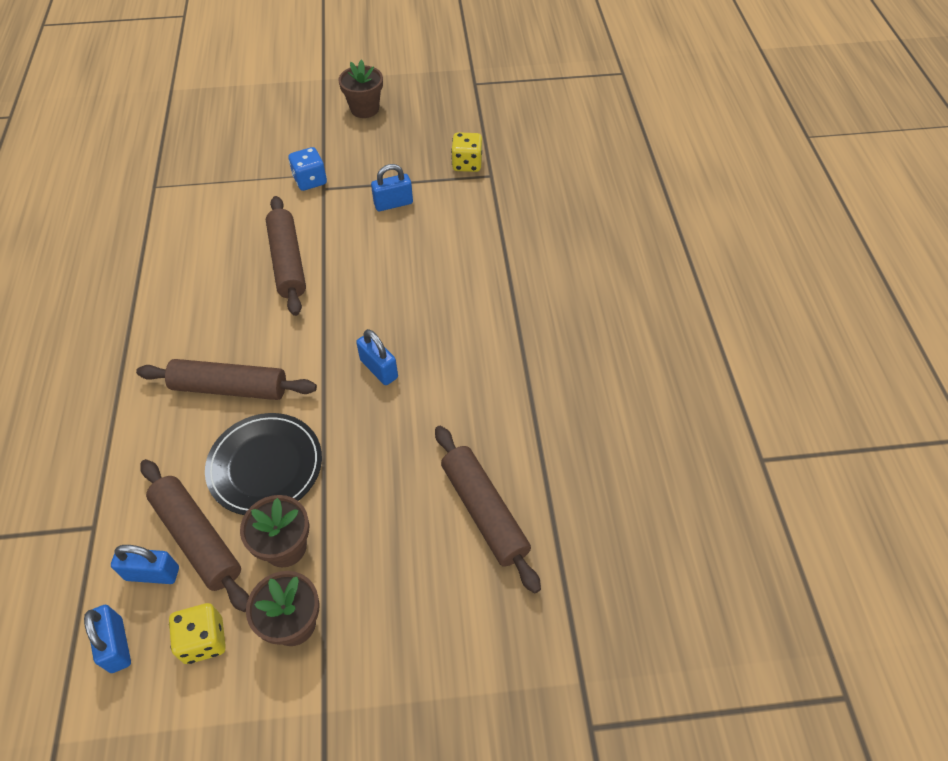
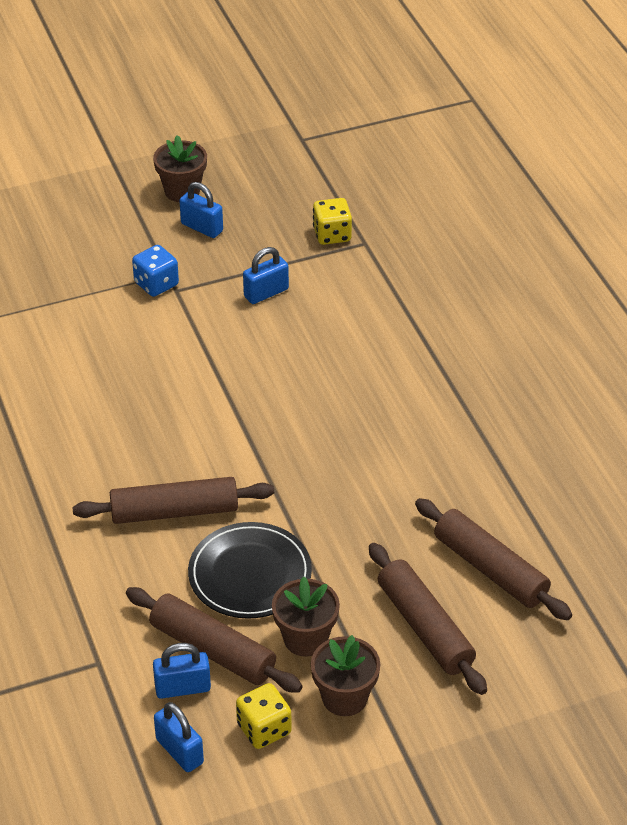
camera: 15 degrees left, 10 degrees down
brown rolling pin [266,196,306,316] -> brown rolling pin moved to [369,543,487,695]
blue padlock [356,329,398,385] -> blue padlock moved to [179,182,223,238]

